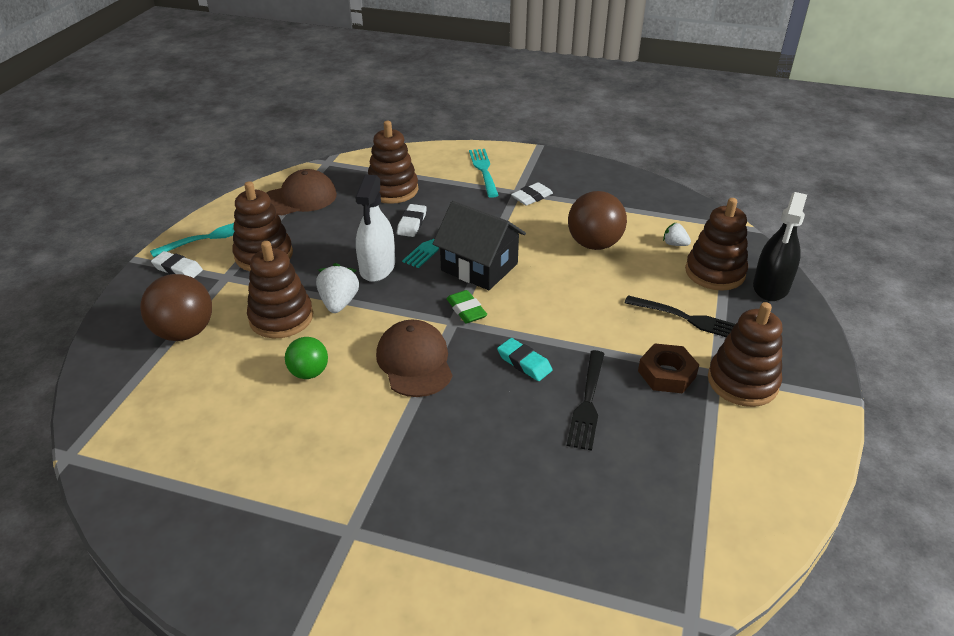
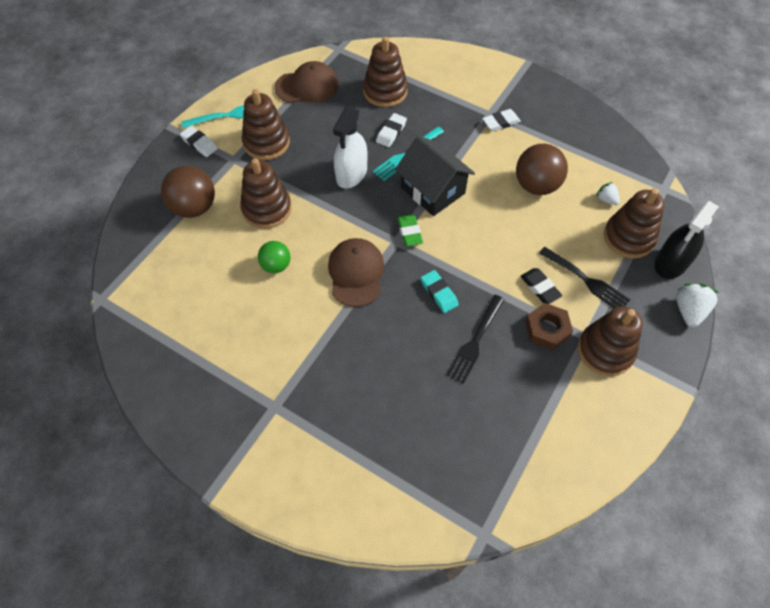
camera: 15 degrees right, 20 degrees up
white strawberry [316,263,359,313] -> white strawberry moved to [676,283,719,327]
turquoise fork [469,149,499,198] -> none
none -> black eraser [521,268,562,304]

